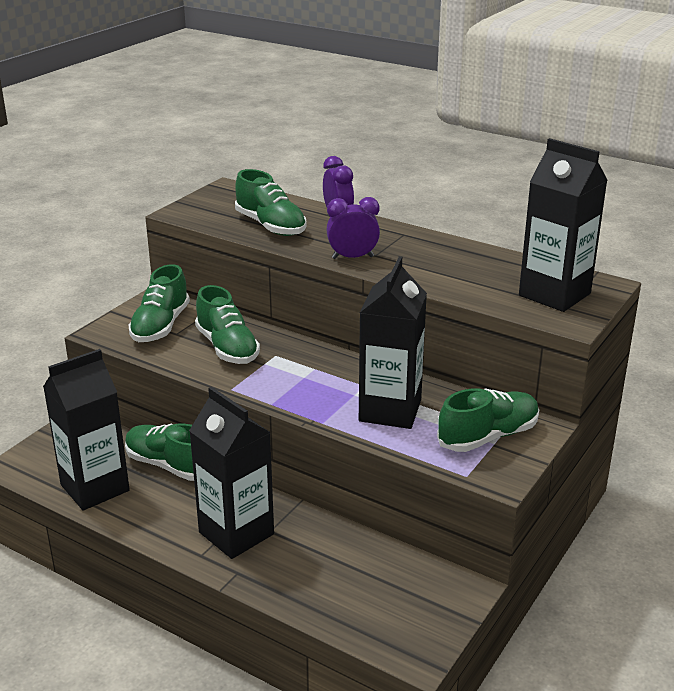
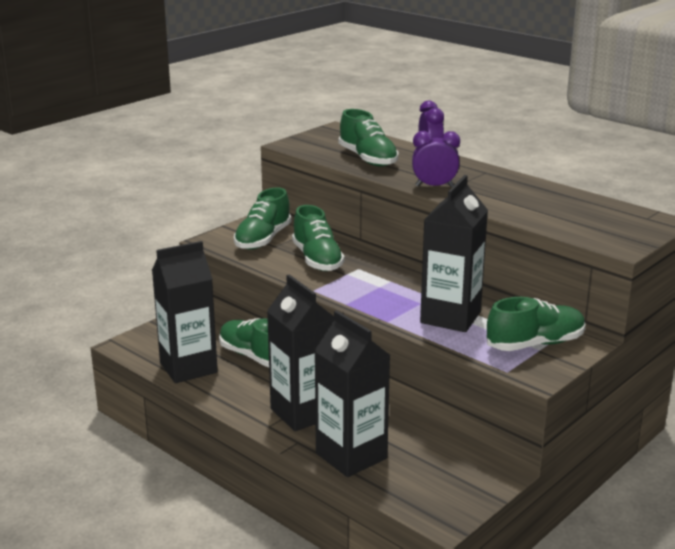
camera: 10 degrees right, 5 degrees down
black carton [519,138,607,312] -> black carton moved to [314,310,391,477]

